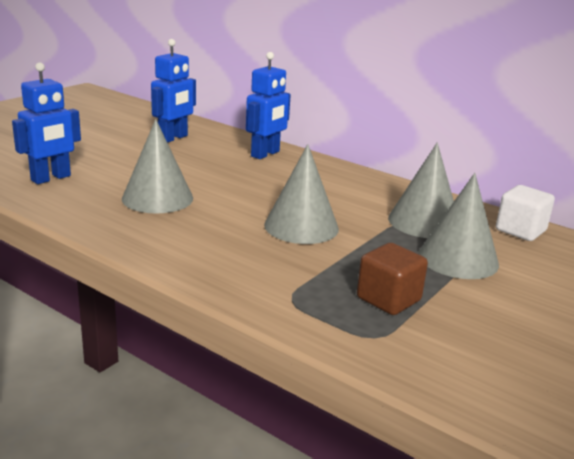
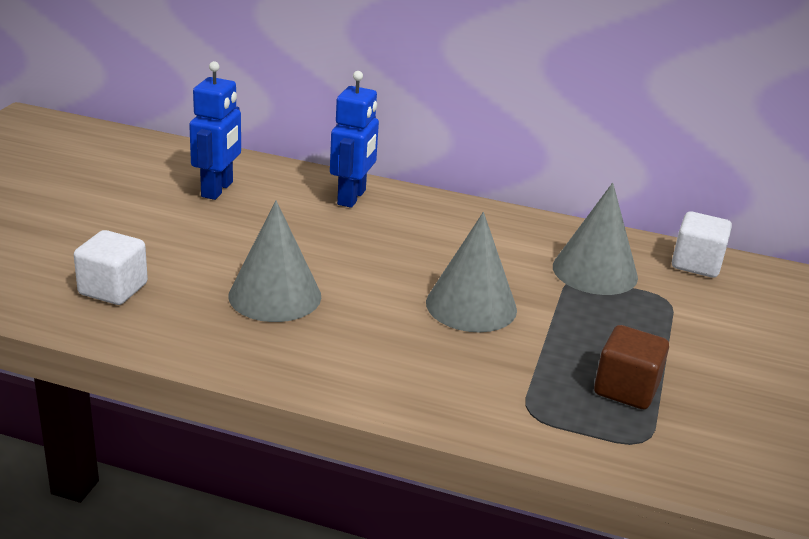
camera: 20 degrees left, 5 degrees up
blue robot [12,62,81,184] -> white cube [74,230,148,305]
grey cone [418,173,499,279] -> none

